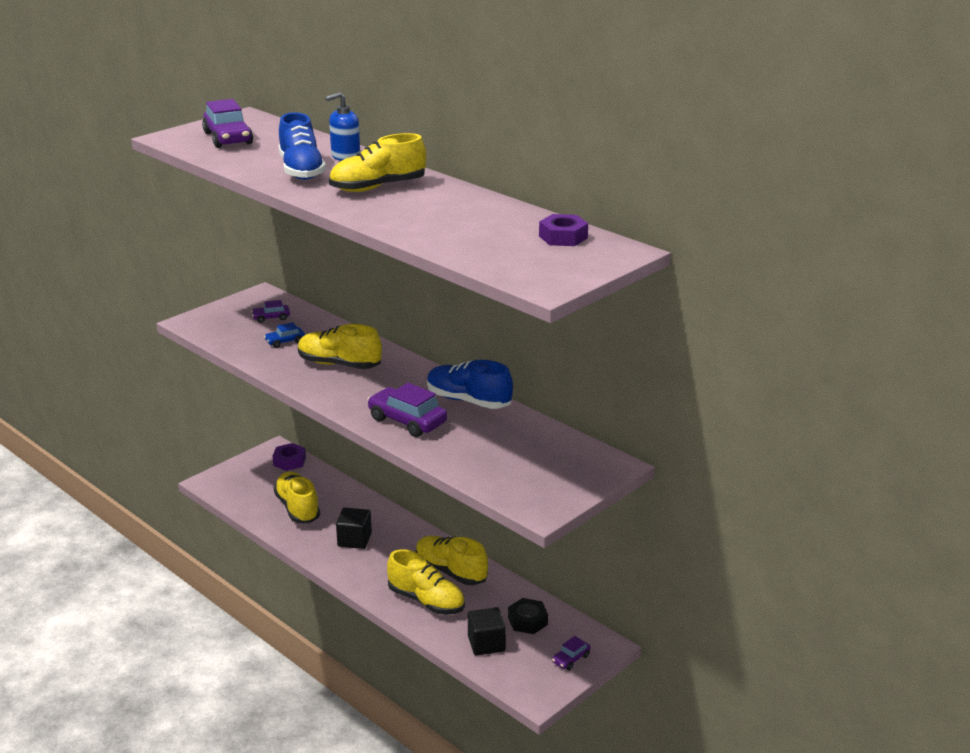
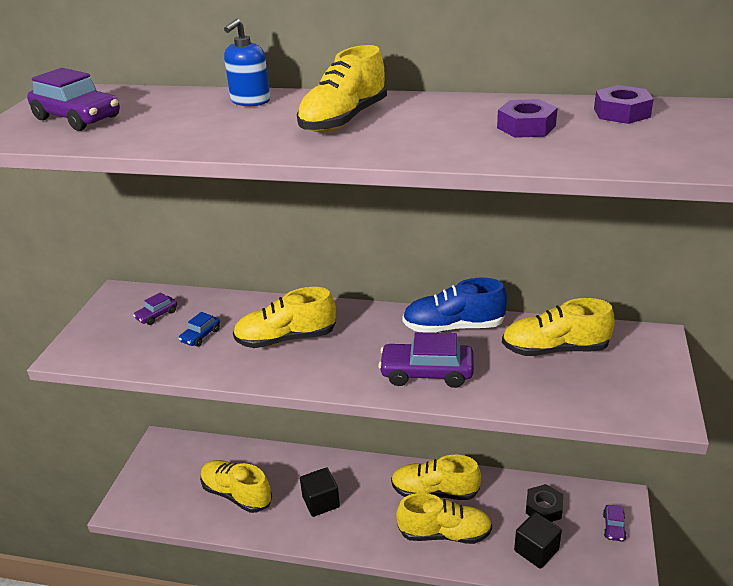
camera: 30 degrees left, 5 degrees up
purple nut [273,443,306,471] -> purple nut moved to [497,99,558,138]
blue shoe [279,112,326,180] -> none
none -> yellow shoe [502,298,615,356]

